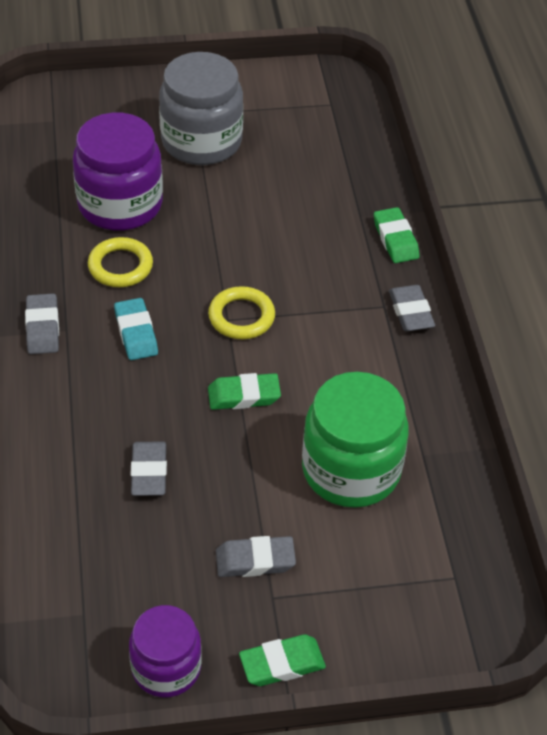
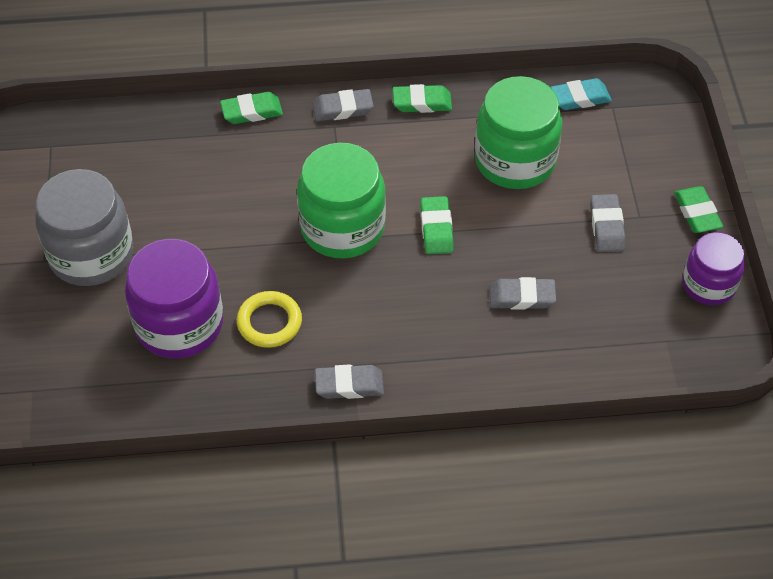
camera: 85 degrees left, 5 degrees up
turquoise eraser [114,298,158,360] -> turquoise eraser moved to [550,78,612,110]
yellow ring [208,286,275,339] -> green jar [297,143,386,258]
none -> green eraser [393,84,452,113]

